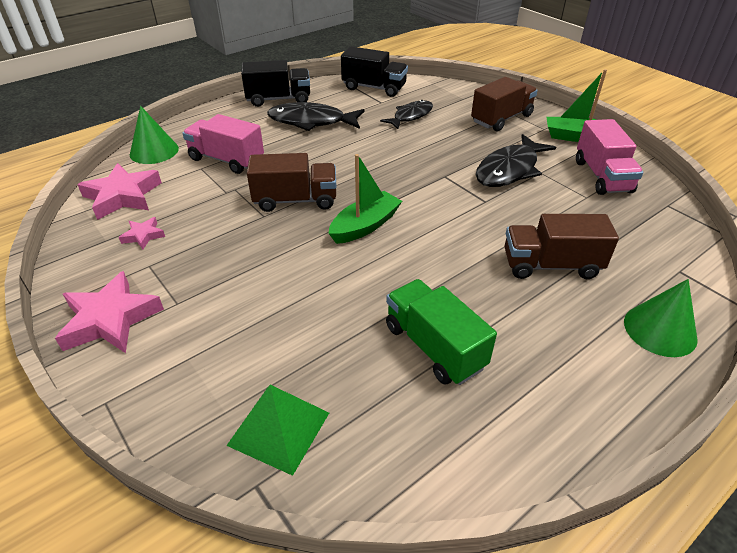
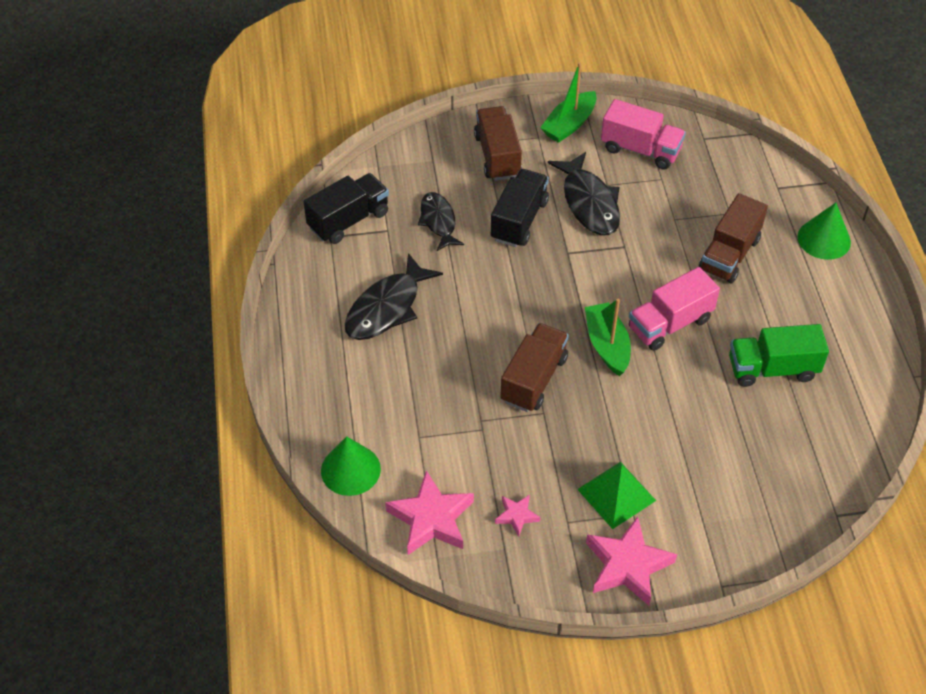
camera: 60 degrees left, 10 degrees up
pink truck [182,114,264,174] -> pink truck moved to [629,267,720,351]
green pyramid [226,385,329,476] -> green pyramid moved to [577,462,656,529]
black truck [241,60,310,107] -> black truck moved to [491,169,549,247]

